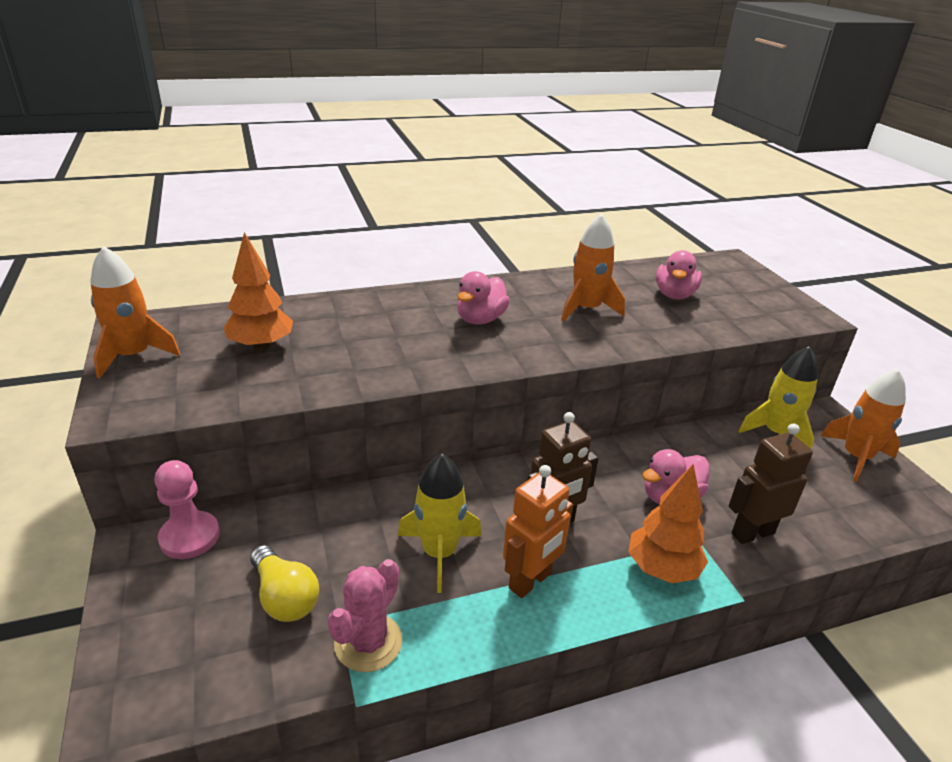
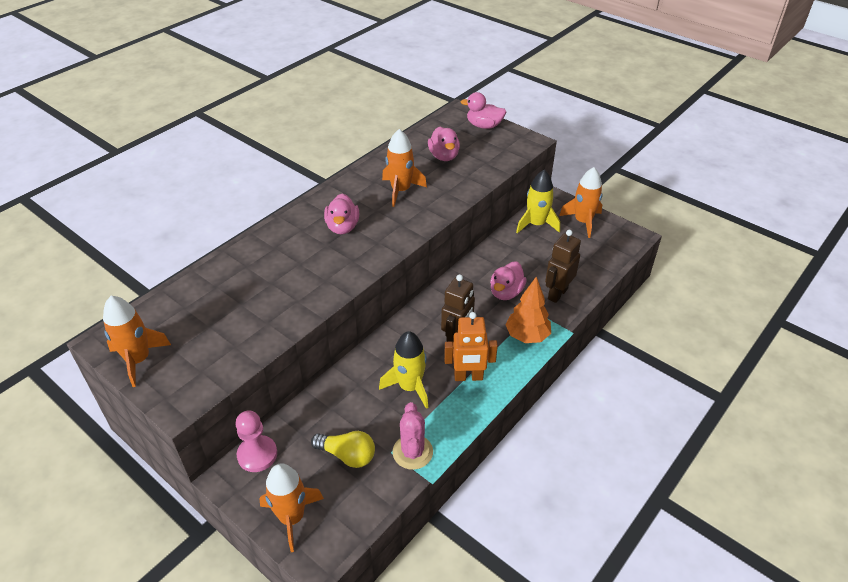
camera: 30 degrees left, 10 degrees up
orange tree [223,232,293,351] -> none
orange robot [503,465,573,598] -> orange robot turned 75 degrees clockwise [444,312,498,381]
none -> orange rocket [259,463,324,552]
none -> pink duck [461,92,506,129]

